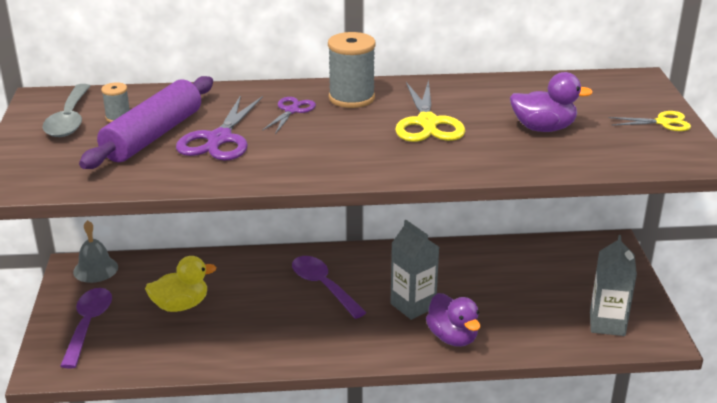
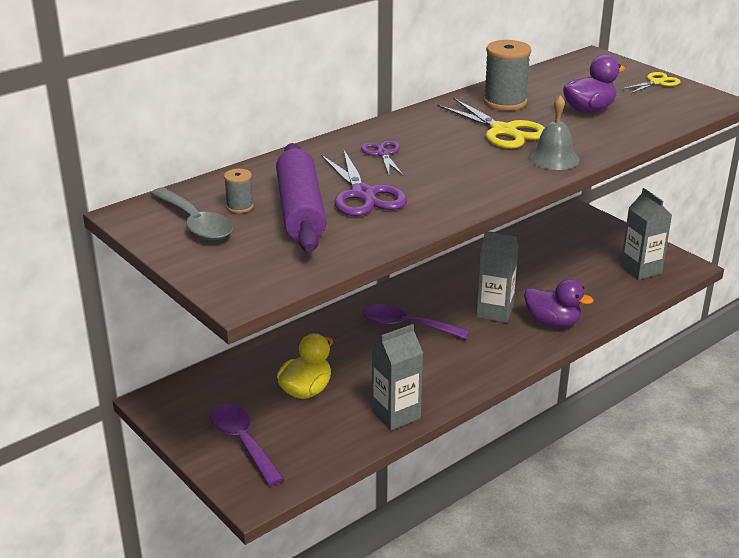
camera: 35 degrees left, 0 degrees up
grey bell [73,220,118,283] -> grey bell moved to [529,95,580,170]
grey spool [328,32,376,108] -> grey spool moved to [483,40,531,111]
none -> grey carton [372,324,423,430]

